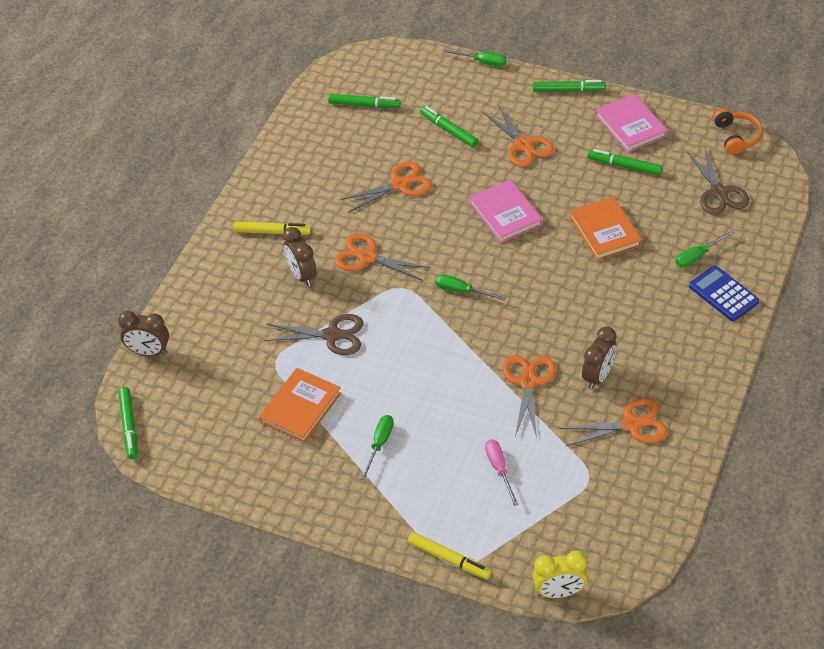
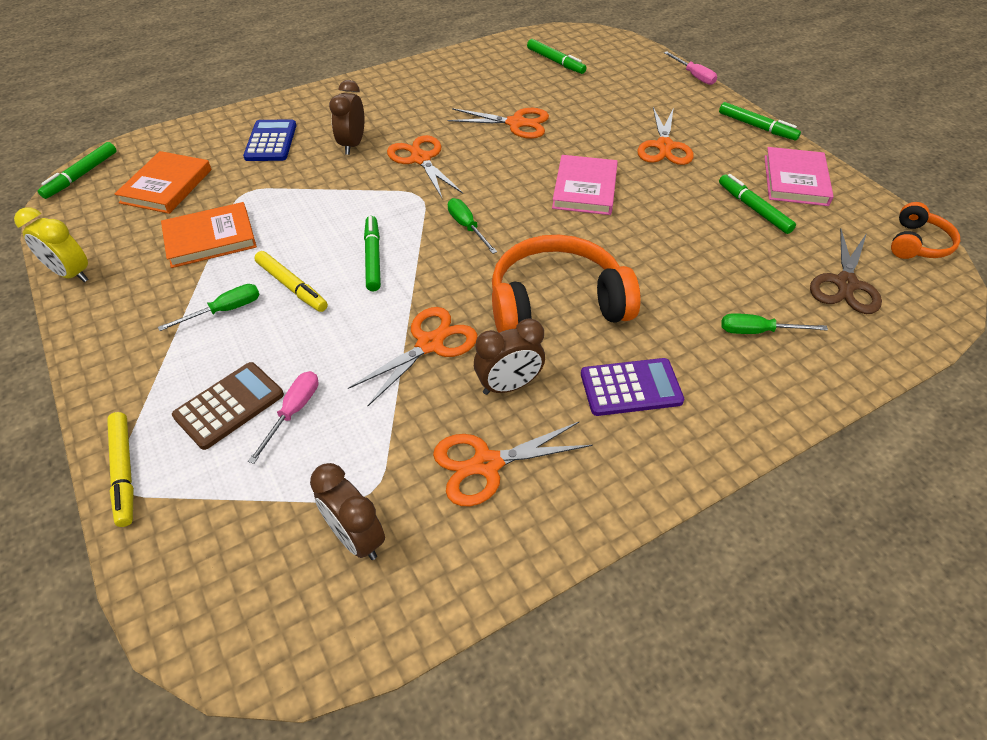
camera: 35 degrees right, 0 degrees up
brown clock [118,311,169,356] -> brown clock moved to [310,463,385,560]
yellow marker [233,221,311,235] -> yellow marker moved to [254,251,328,312]
brown scissors [264,314,364,355] -> none
green marker [420,106,479,148] -> green marker moved to [364,216,381,291]
green screwdriver [443,49,507,67] -> pink screwdriver [664,51,717,85]
yellow clock [533,551,588,598] -> yellow clock moved to [14,207,89,282]
orange scissors [560,398,668,447] -> orange scissors turned 135 degrees clockwise [433,421,593,506]
orange book [570,197,642,261] -> orange book moved to [115,151,212,214]
blue calculator [689,266,759,321] -> blue calculator moved to [243,119,296,161]
none -> brown calculator [172,362,284,450]
none -> orange headphones [492,235,641,333]
none -> purple calculator [581,358,684,416]

